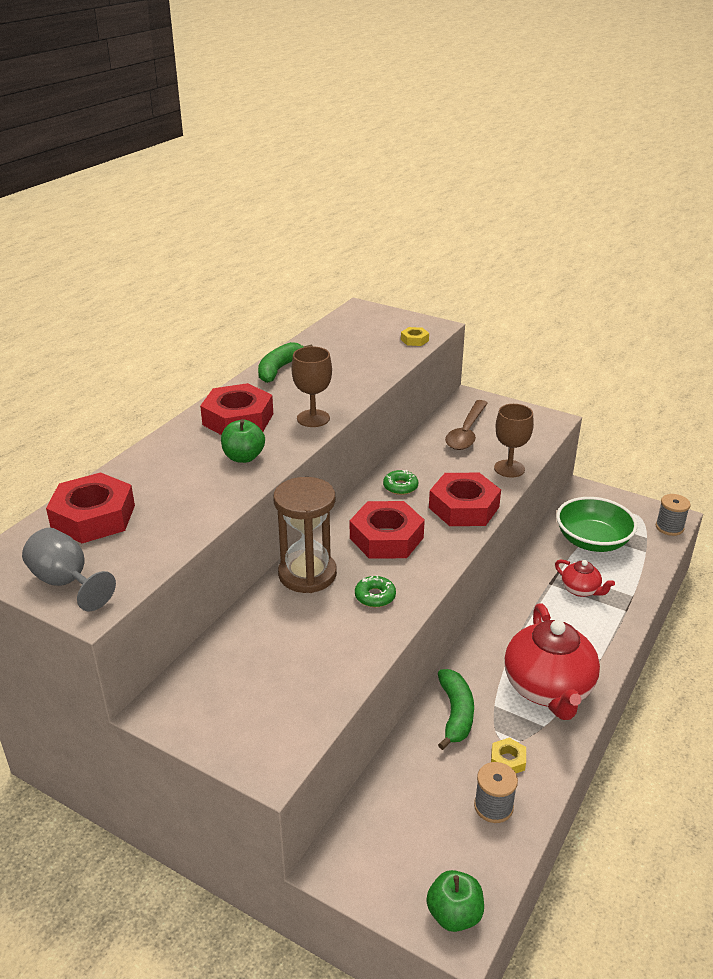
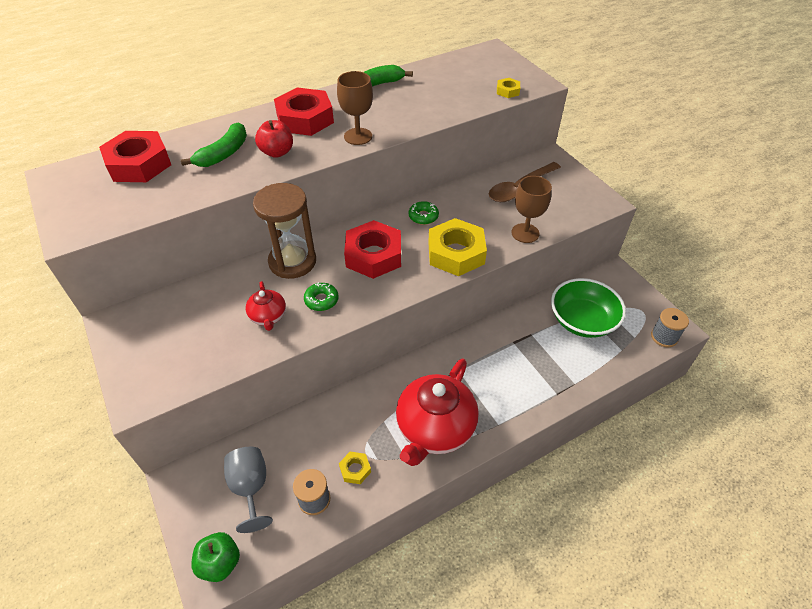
camera: 30 degrees right, 15 degrees up
grey goblet [22,528,116,612] -> grey goblet moved to [224,447,273,533]
green apple [221,419,265,463] -> red apple [255,120,293,158]
red nut [429,473,501,526] -> yellow nut [428,218,487,276]
green banana [438,669,474,750] -> green banana moved to [181,122,247,167]
red teapot [555,559,615,597] -> red teapot moved to [246,281,286,331]

